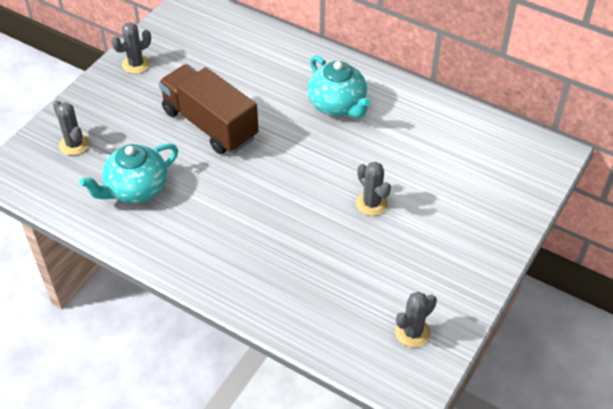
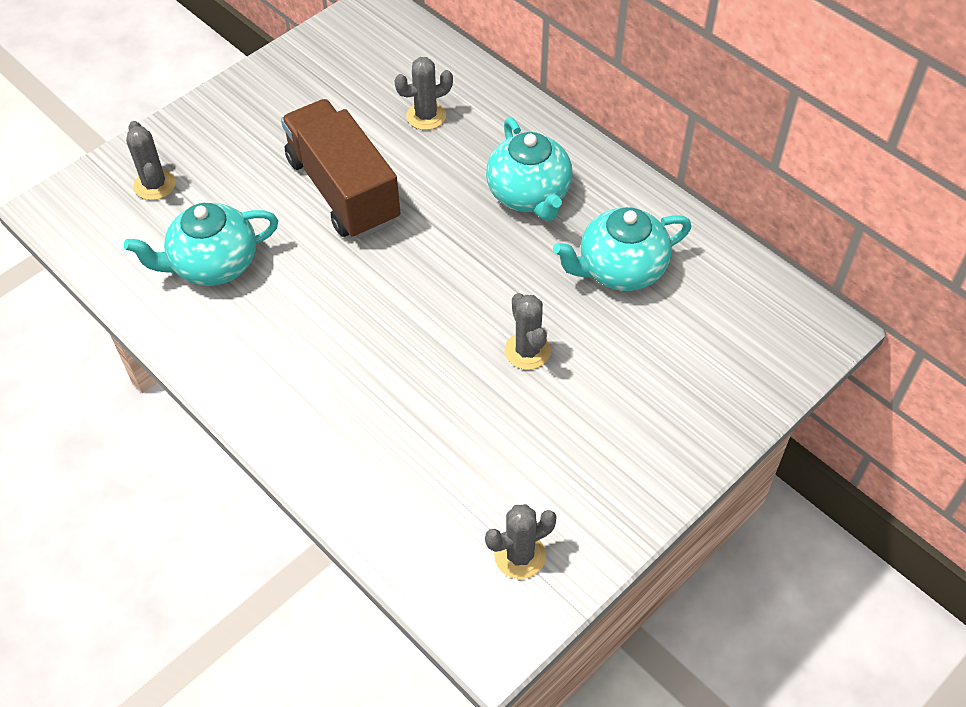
camera: 15 degrees right, 5 degrees up
grey cactus [112,22,151,74] -> grey cactus moved to [394,57,453,130]
none -> turquoise teapot [553,207,691,291]

